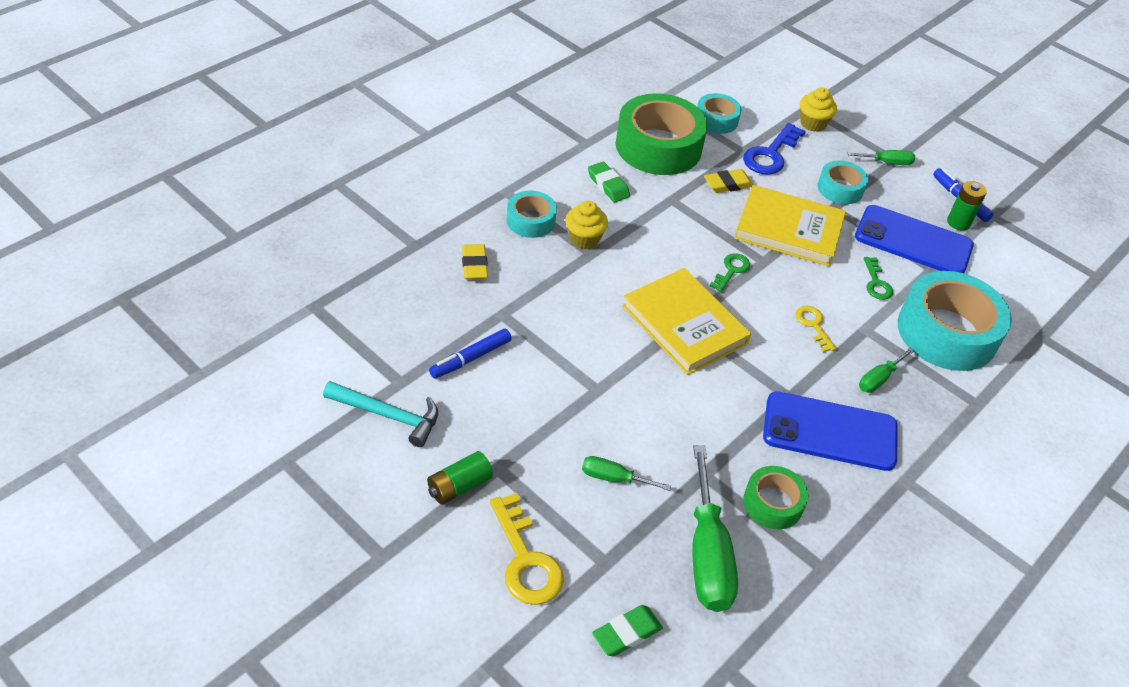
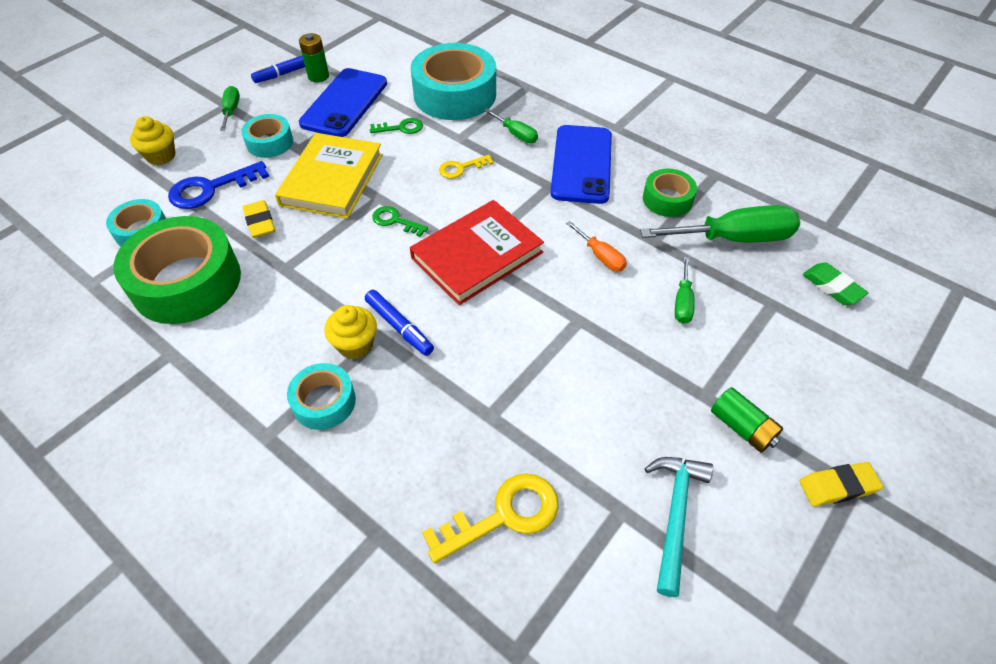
camera: 90 degrees left, 5 degrees up
blue marker [429,329,512,379] -> blue marker moved to [365,290,434,356]
yellow eraser [462,244,488,279] -> yellow eraser moved to [800,462,883,506]
yellow key [490,493,564,605] -> yellow key moved to [422,473,559,563]
green eraser [588,162,630,203] -> none
yellow book [622,268,751,375] -> red book [410,200,544,305]
blue key [743,123,806,175] -> blue key turned 120 degrees clockwise [168,161,269,209]
none -> orange screwdriver [566,221,627,271]

